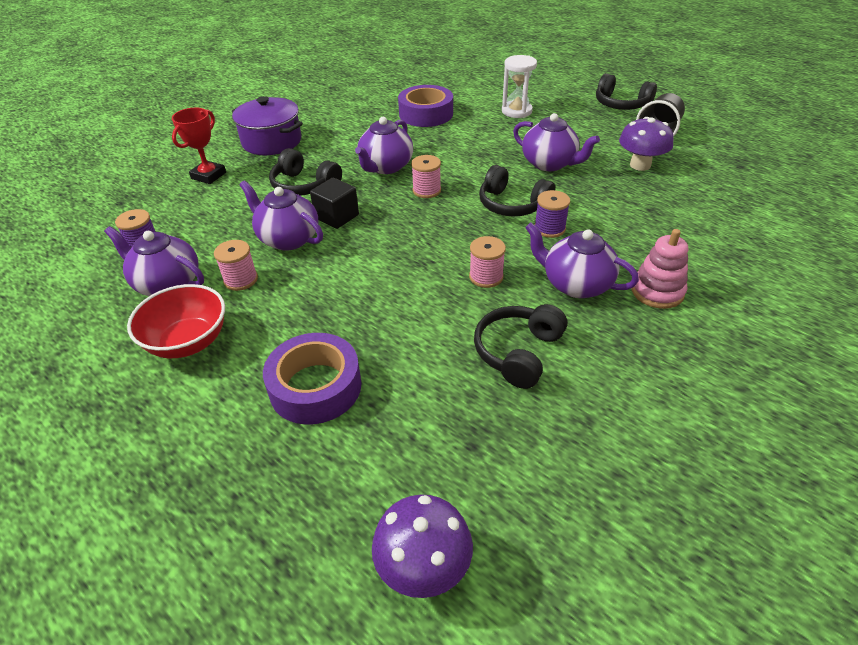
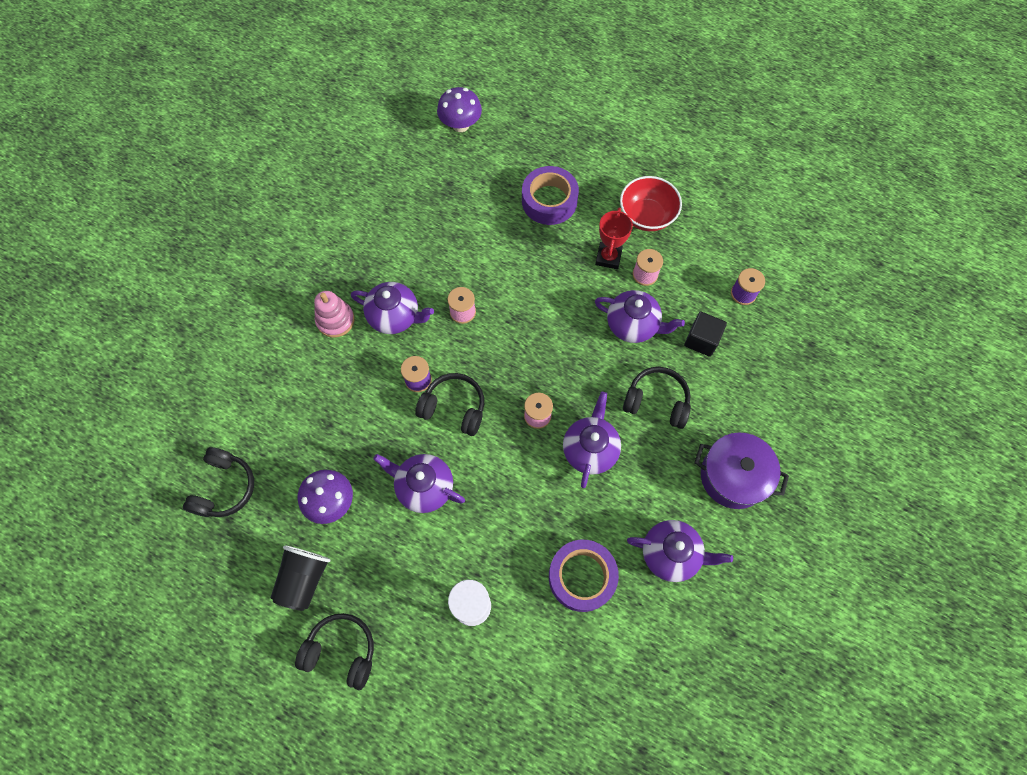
camera: 165 degrees right, 25 degrees up
purple teapot [104,226,204,296] -> purple teapot moved to [627,520,733,582]
red trophy [172,108,226,184] -> red trophy moved to [595,207,633,269]
black cube [310,178,359,229] -> black cube moved to [684,311,727,357]
black headphones [474,304,567,389] -> black headphones moved to [183,447,254,517]

